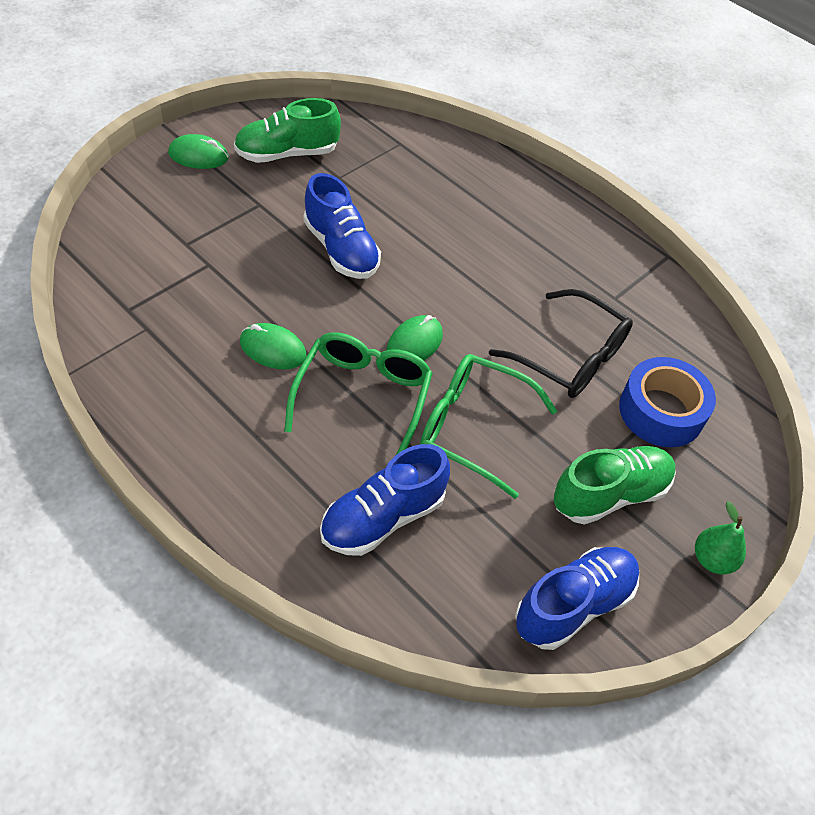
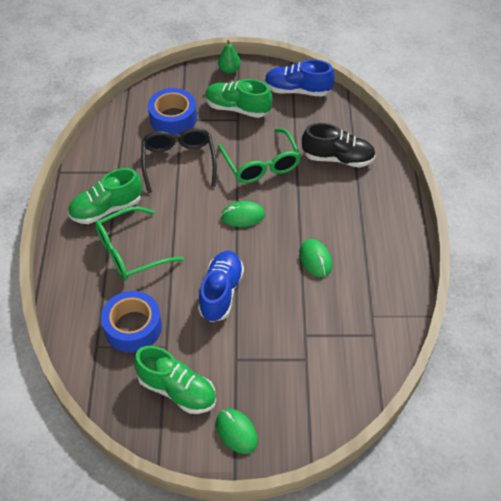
camera: 130 degrees left, 0 degrees up
green glasses [284,332,433,455] -> green glasses moved to [95,207,184,281]
blue shoe [320,444,450,556] -> black shoe [302,123,376,168]
none -> green shoe [68,168,142,224]
none -> blue tape [101,291,162,353]

